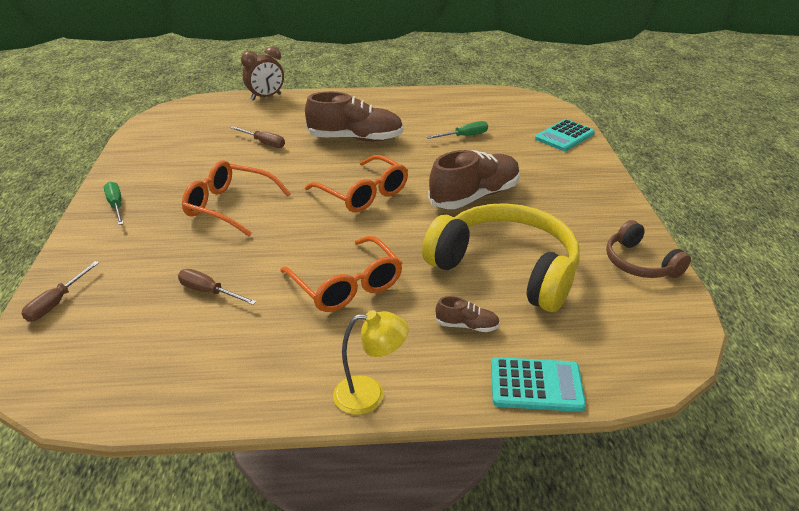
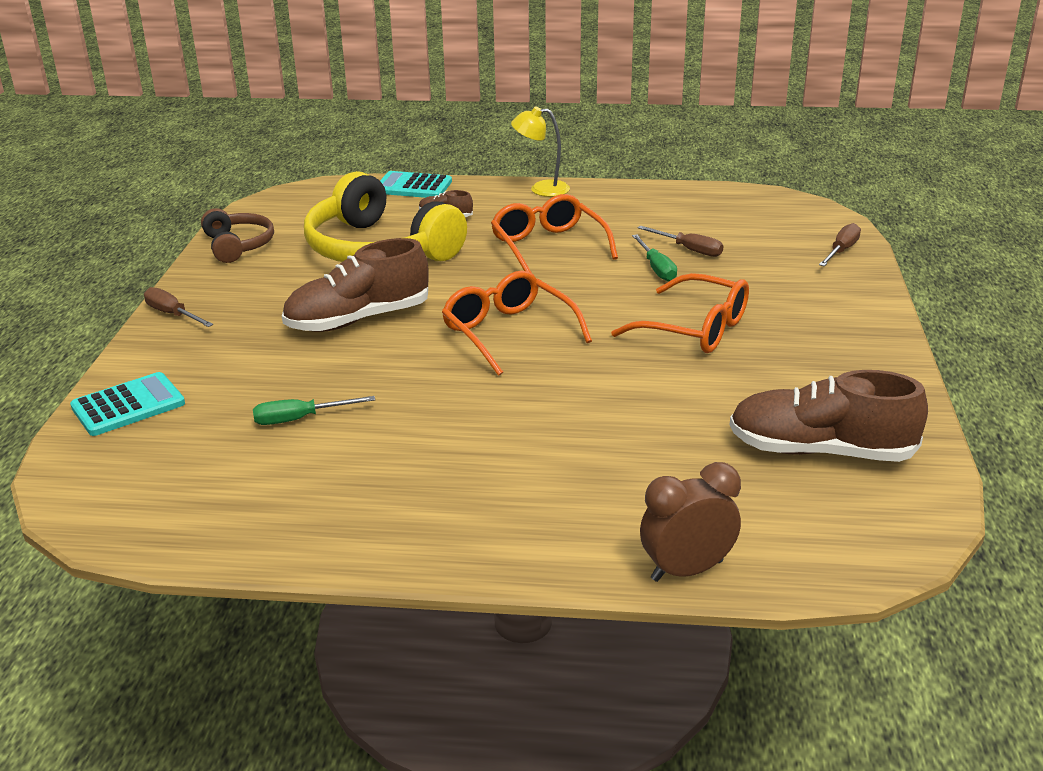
camera: 170 degrees left, 5 degrees down
green screwdriver [104,182,124,225] -> green screwdriver moved to [632,234,677,281]
brown screwdriver [230,126,285,148] -> brown screwdriver moved to [144,287,213,327]
brown shoe [305,91,404,142] -> brown shoe moved to [730,370,928,462]

